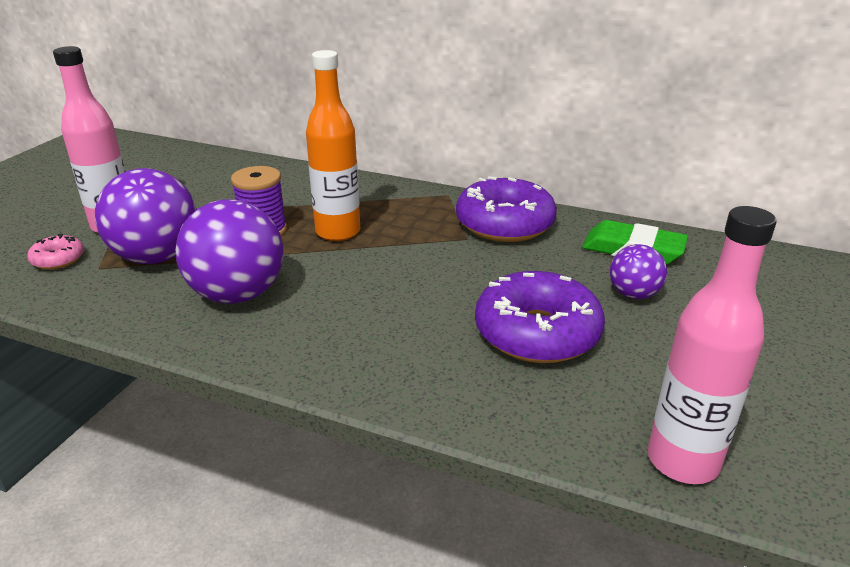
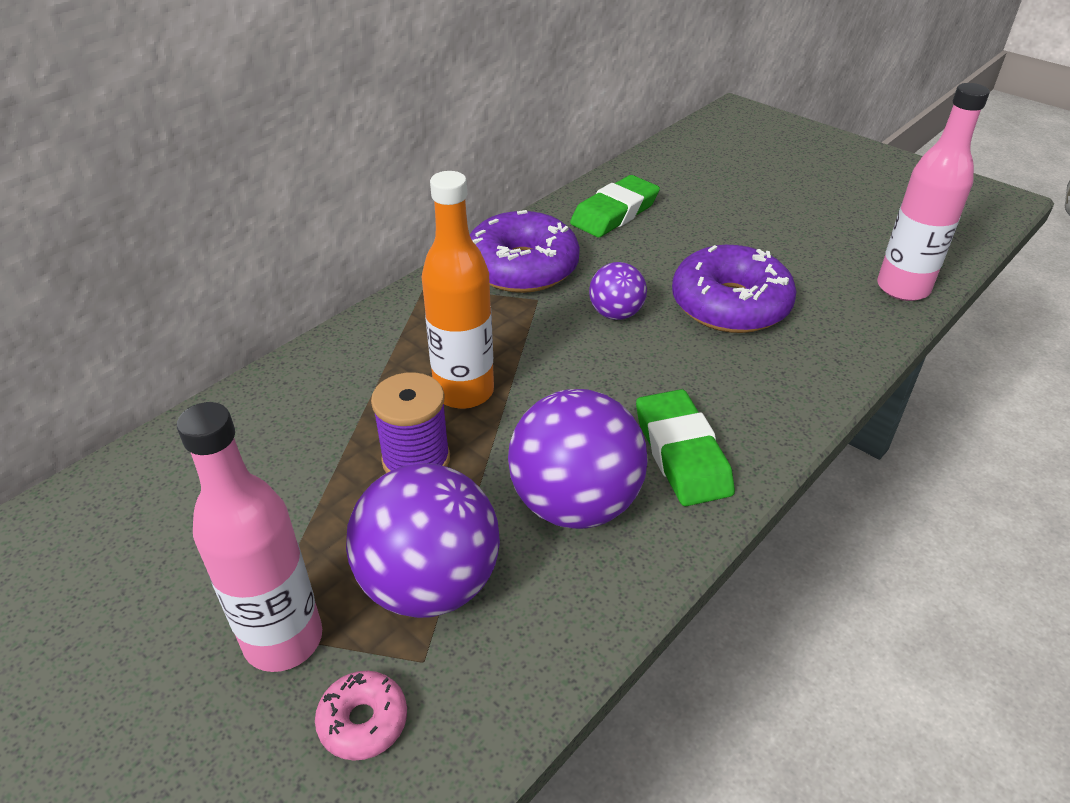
camera: 70 degrees left, 10 degrees up
purple ball [610,244,667,299] -> purple ball moved to [589,262,647,320]
none -> green eraser [636,389,735,506]

